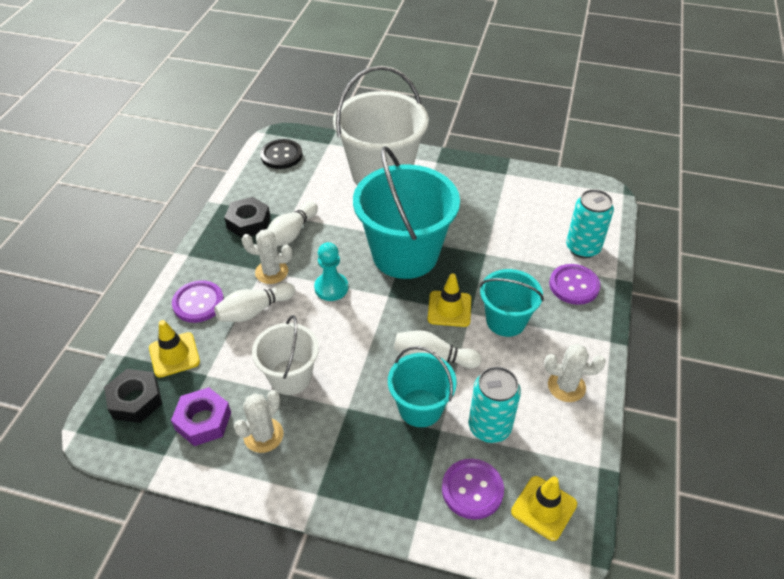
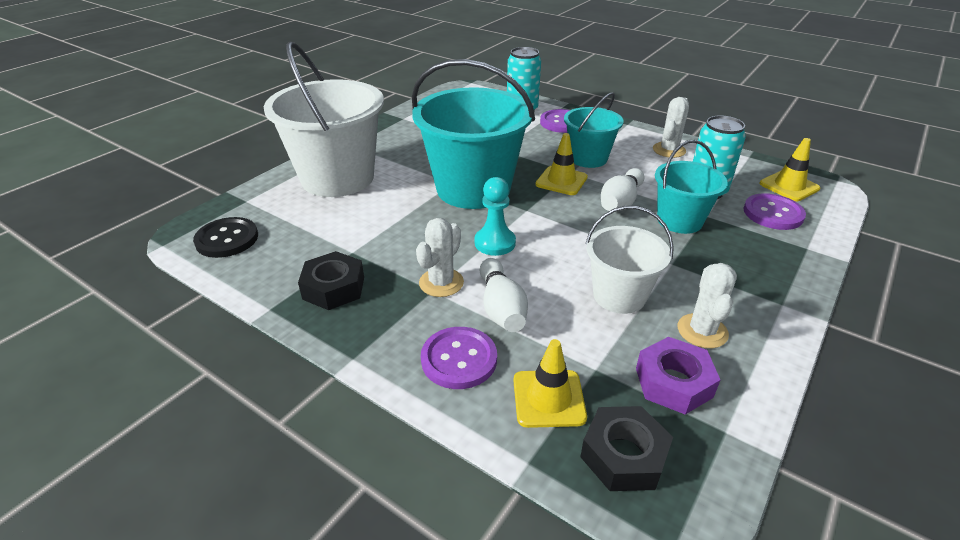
camera: 70 degrees left, 10 degrees down
white cactus [234,390,283,453] -> white cactus turned 45 degrees clockwise [678,263,737,348]
white bowling pin [268,201,318,246] -> none

